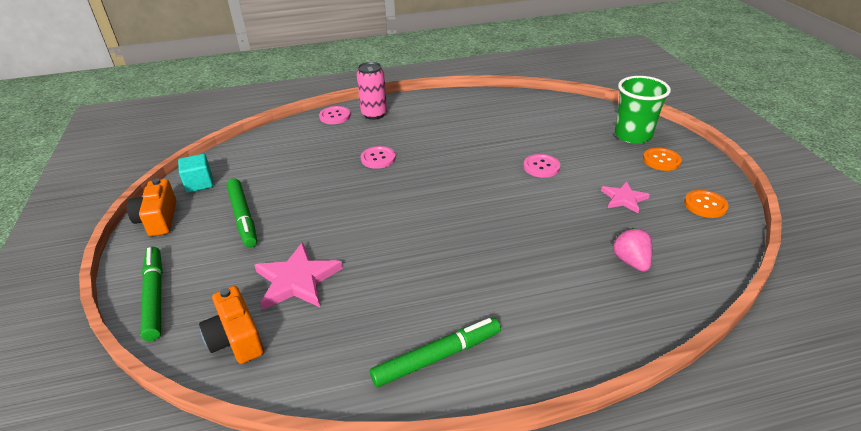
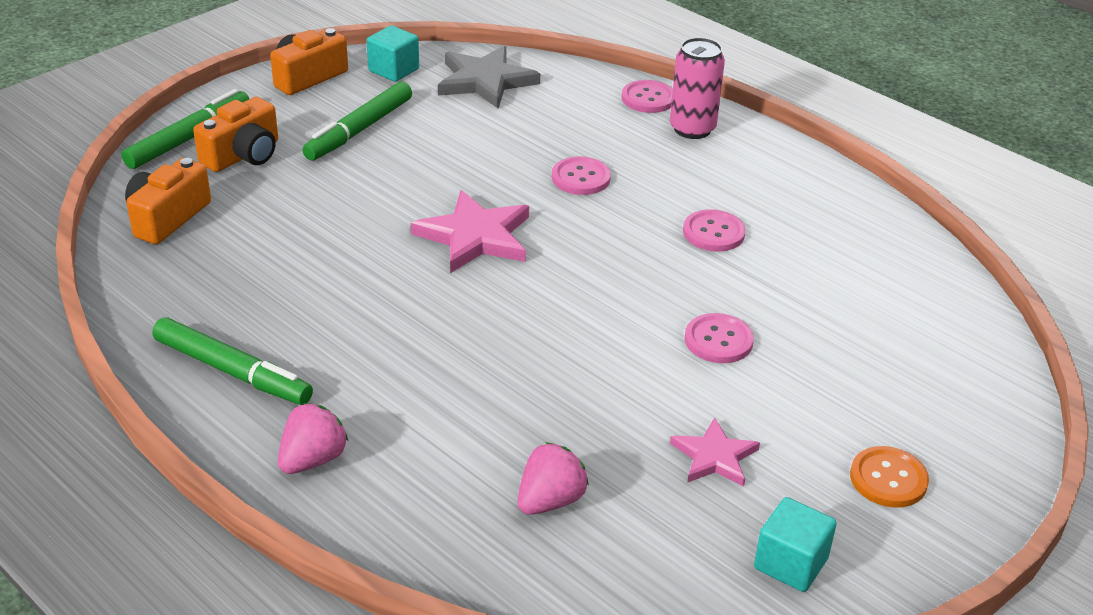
camera: 55 degrees right, 0 degrees up
pink star [254,242,343,310] -> pink star moved to [411,190,529,273]
green cup [615,76,671,144] -> none
orange button [684,190,729,218] -> turquoise cube [754,497,837,592]
none -> orange camera [193,97,278,172]
none -> pink strawberry [278,403,349,474]
none -> grey star [438,46,540,109]
none -> pink button [683,209,746,251]

